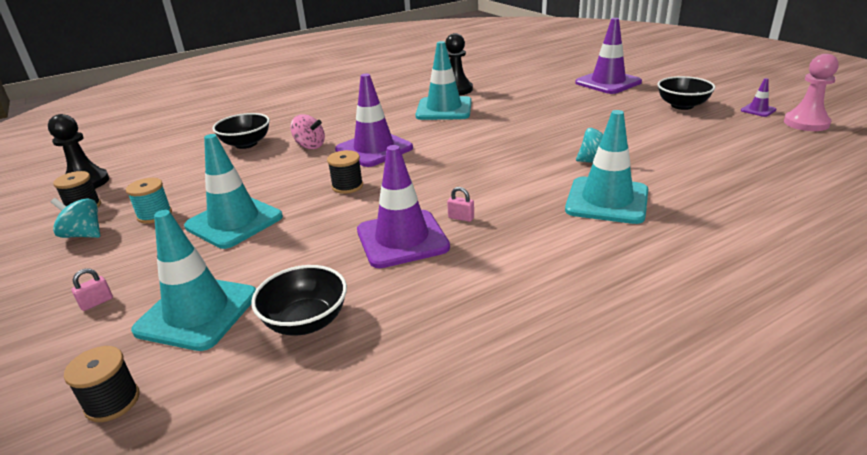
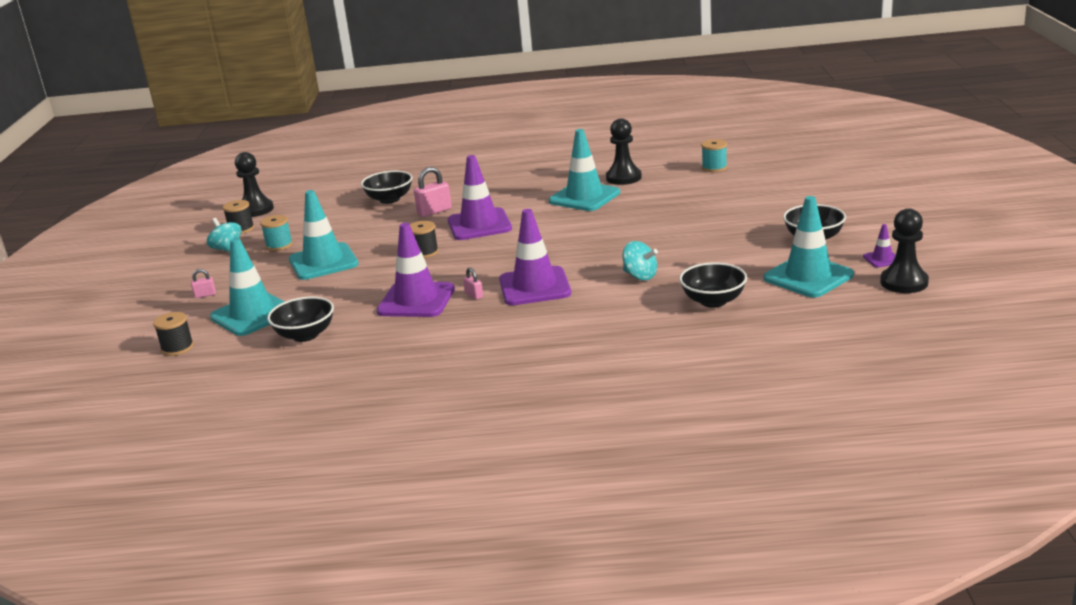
camera: 30 degrees right, 5 degrees down
pink spinning top [290,114,325,149] -> pink padlock [414,167,452,217]
turquoise traffic cone [565,110,648,224] -> turquoise traffic cone moved to [764,196,854,298]
purple traffic cone [575,18,642,94] -> purple traffic cone moved to [499,209,571,305]
pink pawn [784,54,839,131] -> black pawn [880,208,929,293]
none -> black bowl [679,262,747,308]
none -> turquoise spool [701,139,727,172]

